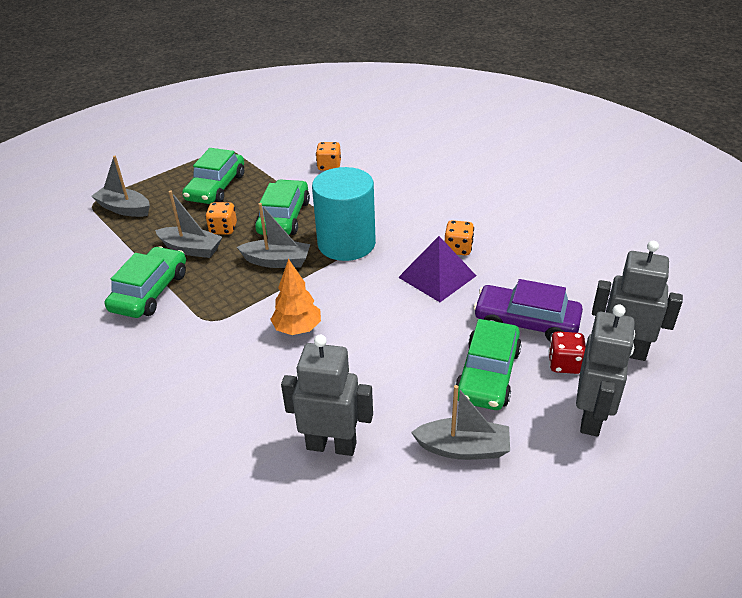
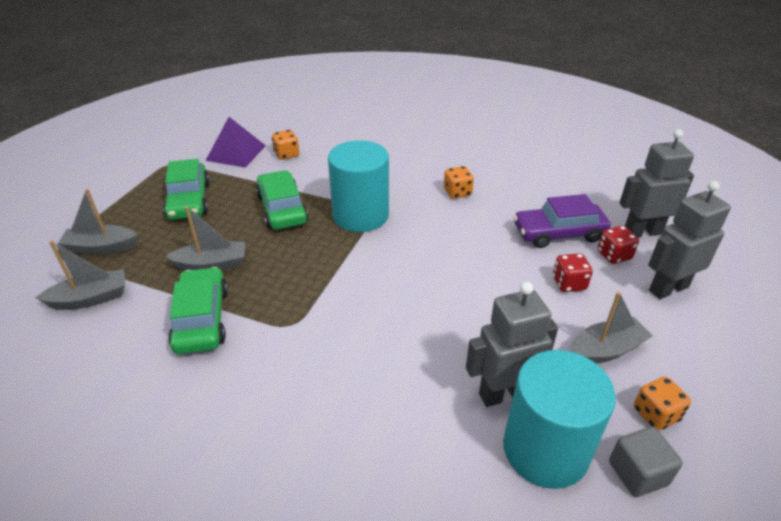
camera: 30 degrees left, 0 degrees up
orange dice [205,202,237,234] -> orange dice moved to [634,377,691,431]
grey boat [237,203,310,268] -> grey boat moved to [36,241,125,310]
orange tree [270,259,321,335] -> none
purple pyramid [398,236,476,302] -> purple pyramid moved to [206,117,266,168]
green car [455,319,521,410] -> red dice [553,253,593,292]
grey robot [576,304,635,437] -> grey robot turned 105 degrees counterclockwise [648,181,731,299]
none -> turquoise cylinder [503,350,616,489]
none -> grey cube [609,427,683,497]

